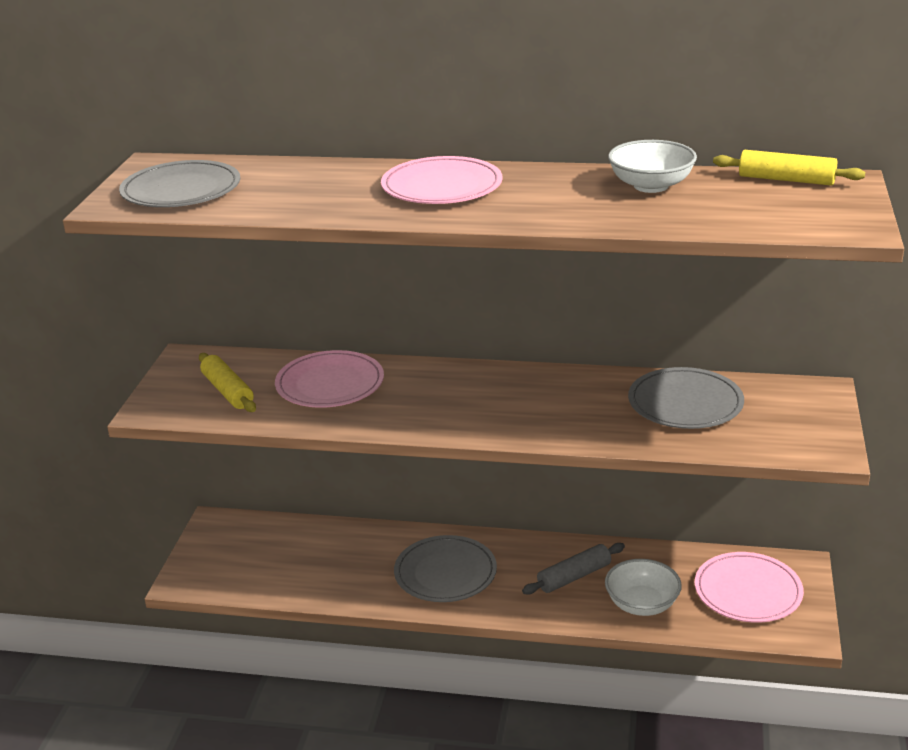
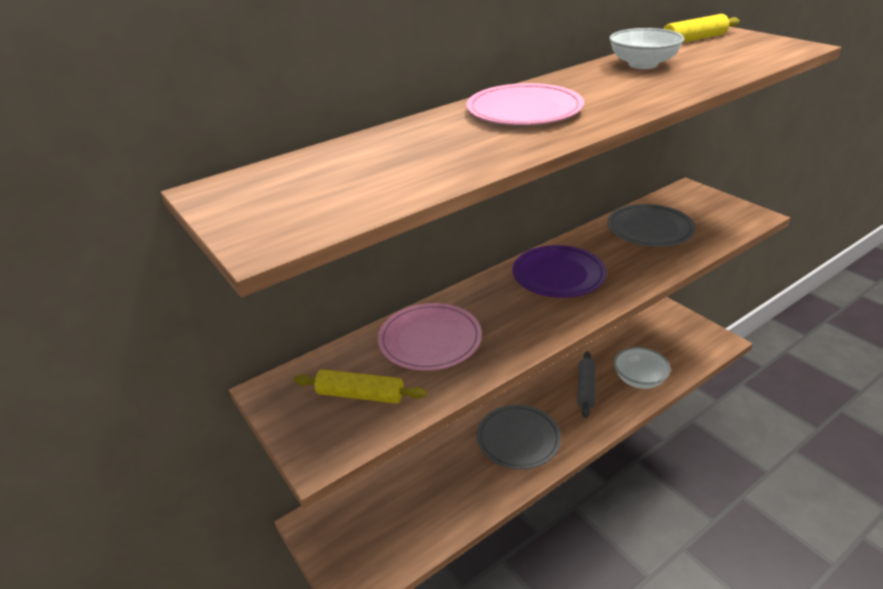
camera: 45 degrees left, 5 degrees up
grey plate [119,160,240,207] -> none
pink plate [694,552,804,623] -> none
none -> purple plate [513,245,607,298]

